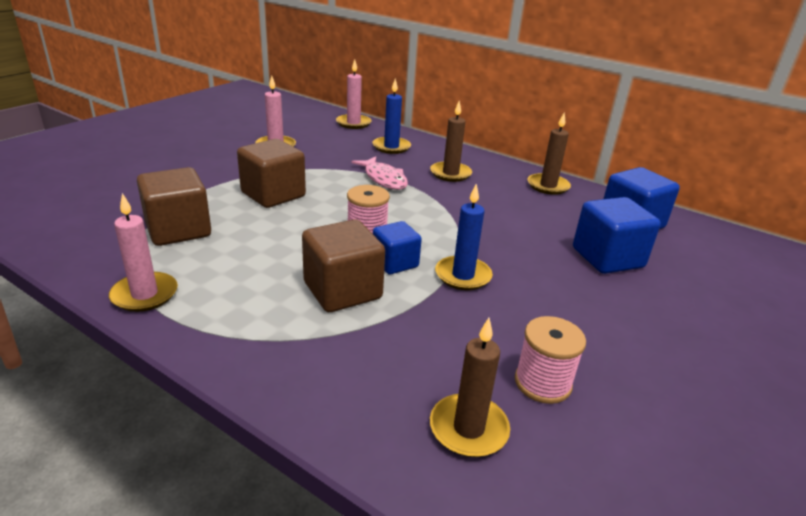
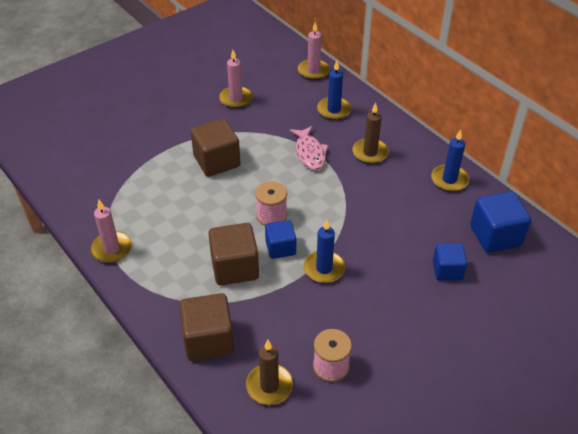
camera: 20 degrees right, 15 degrees up
brown cube [137,167,211,246] -> brown cube moved to [179,293,234,361]
brown candle [527,112,571,195] -> blue candle [431,129,469,192]
blue cube [573,197,661,274] -> blue cube [433,243,467,280], size x0.64

